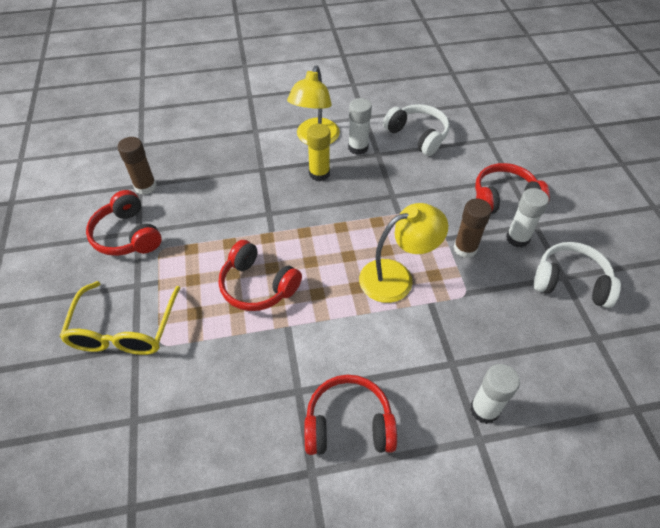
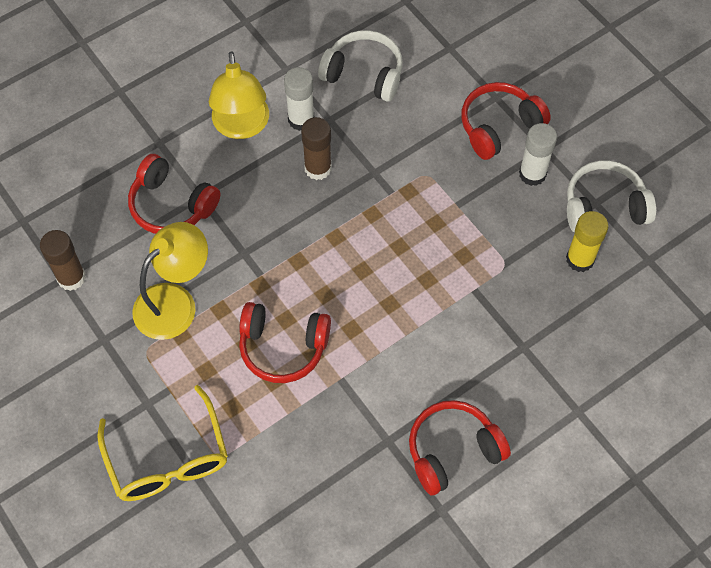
camera: 25 degrees left, 10 degrees up
red headphones [86,190,162,256] -> red headphones moved to [128,154,220,234]
yellow glue stick [307,124,330,181] -> yellow glue stick moved to [566,211,608,272]
yellow lamp [359,203,448,303] -> yellow lamp moved to [132,222,208,340]
brown glue stick [454,198,492,258] -> brown glue stick moved to [301,117,332,180]
white glue stick [470,364,520,424] -> none

